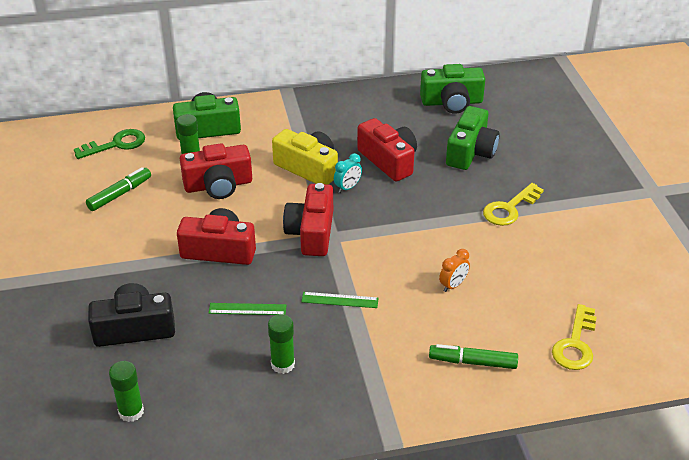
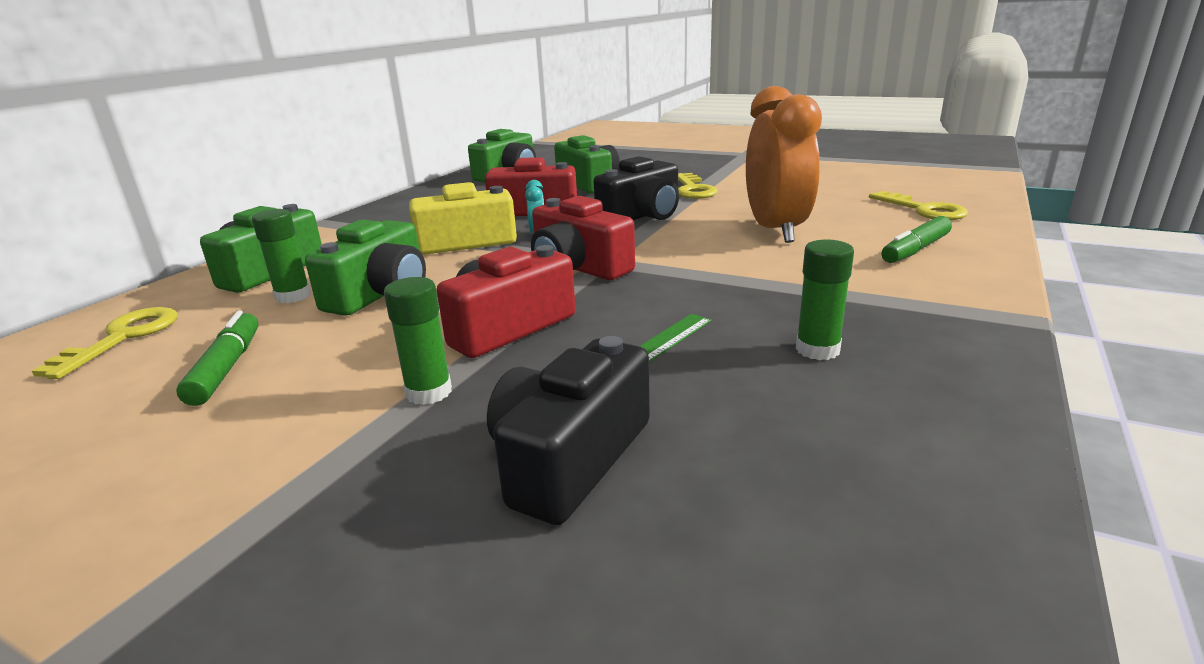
camera: 50 degrees left, 15 degrees down
green key [74,129,145,159] -> yellow key [32,307,178,379]
green glue stick [109,361,144,422] -> green glue stick moved to [384,277,452,405]
red camera [180,143,252,199] -> green camera [305,220,426,316]
green ruler [301,292,379,308] -> none
orange clock [439,249,470,292] -> orange clock [746,86,822,243], size x2.48
none -> black camera [593,156,679,220]

